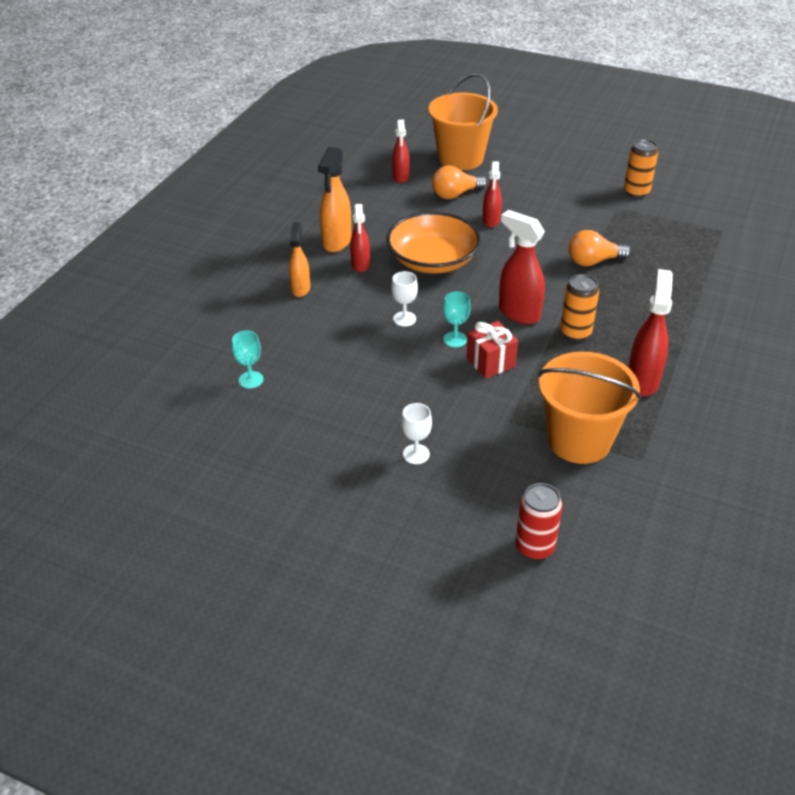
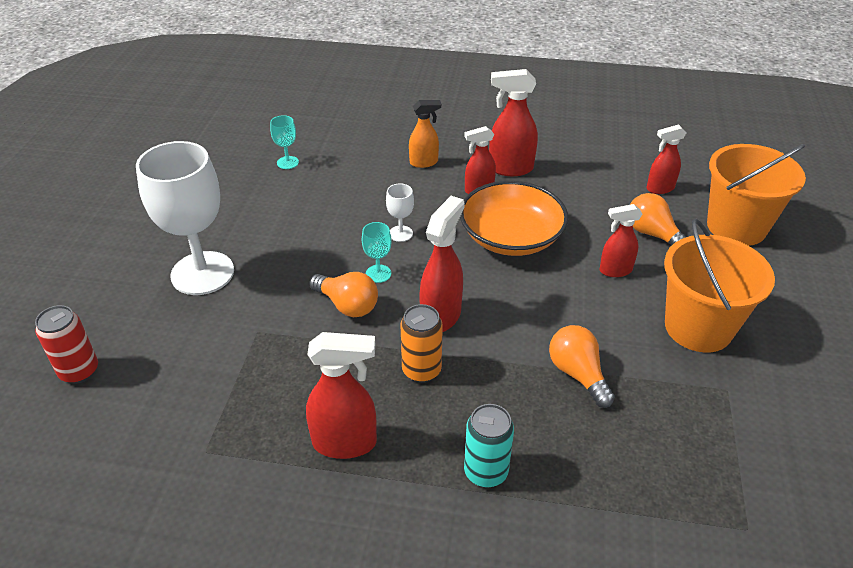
camera: 75 degrees right, 0 degrees up
orange spray bottle [318,147,352,252] -> red spray bottle [489,69,538,176]
white goblet [401,403,432,464] -> white goblet [136,141,234,295], size x2.41
red gift [466,321,518,379] -> orange light bulb [309,272,378,317]
orange bucket [538,352,641,464] -> orange bucket moved to [664,219,775,352]
orange can [624,139,658,198] -> none
none -> turquoise can [464,404,514,488]

